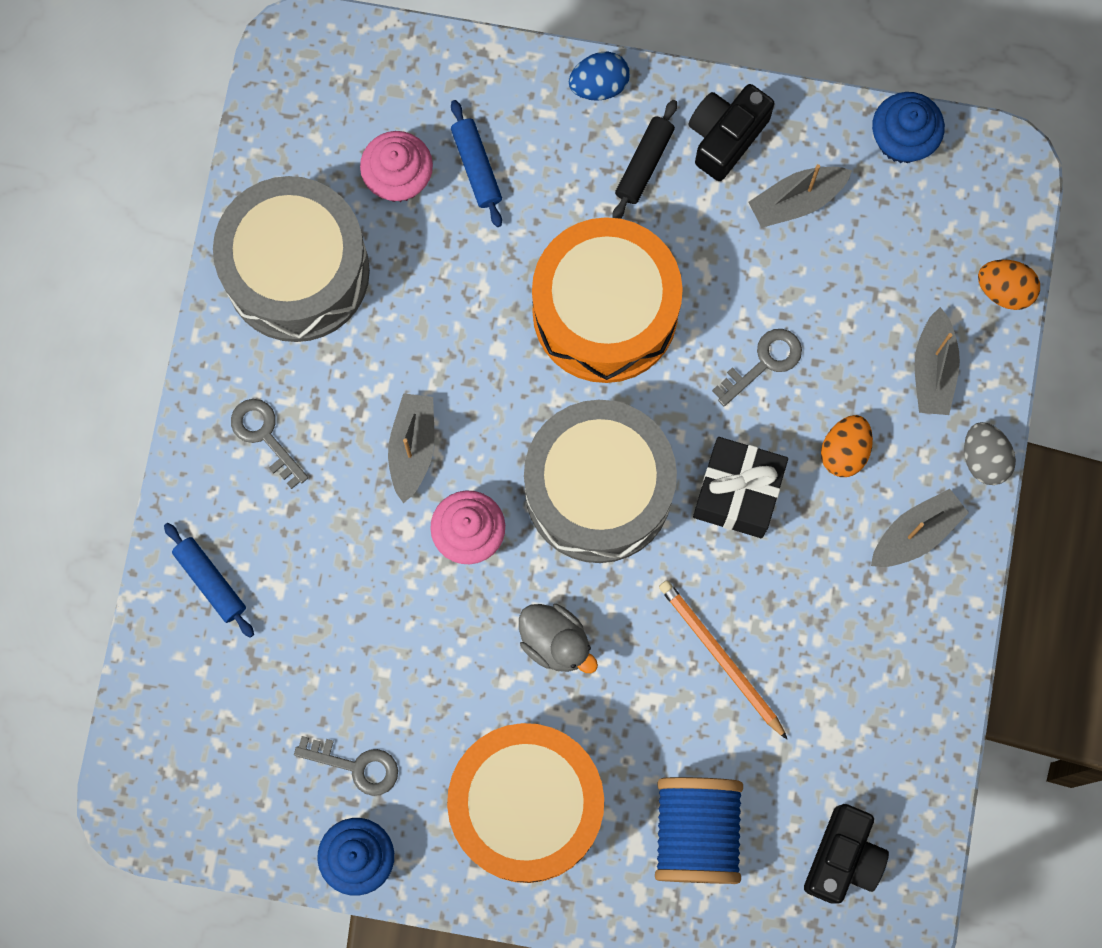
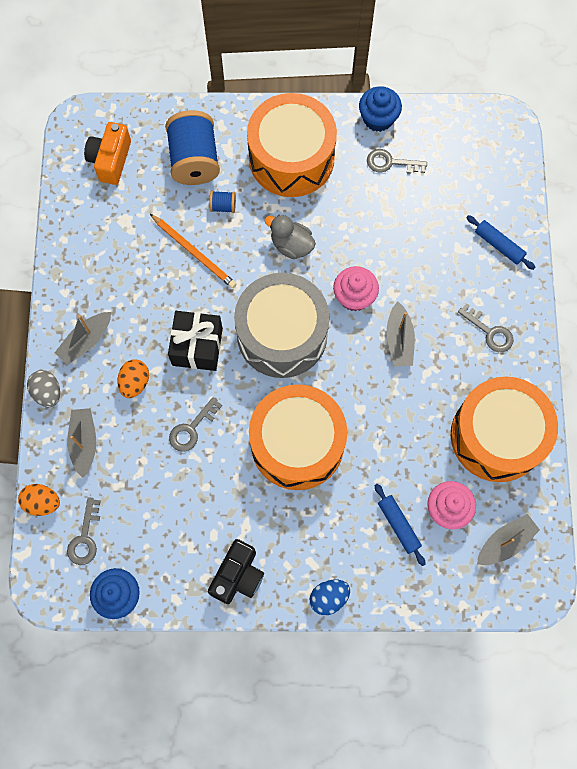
camera: 170 degrees right, 5 degrees down
grey drum [213,176,370,342] -> orange drum [451,376,558,482]
black rolling pin [613,100,677,219] -> none
grey boat [748,164,852,228] -> grey boat moved to [477,514,540,565]
black camera [804,804,889,904] -> orange camera [84,122,131,185]
none -> grey key [67,497,101,565]
none -> blue spool [209,191,236,213]

